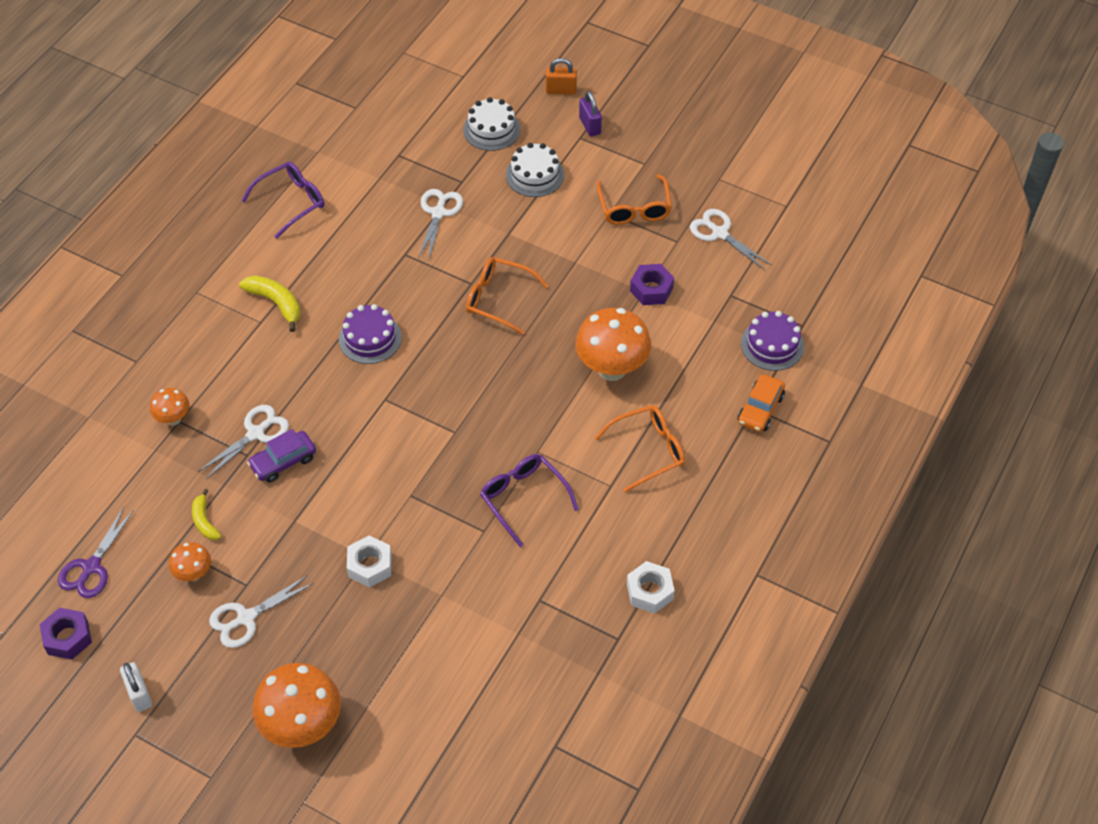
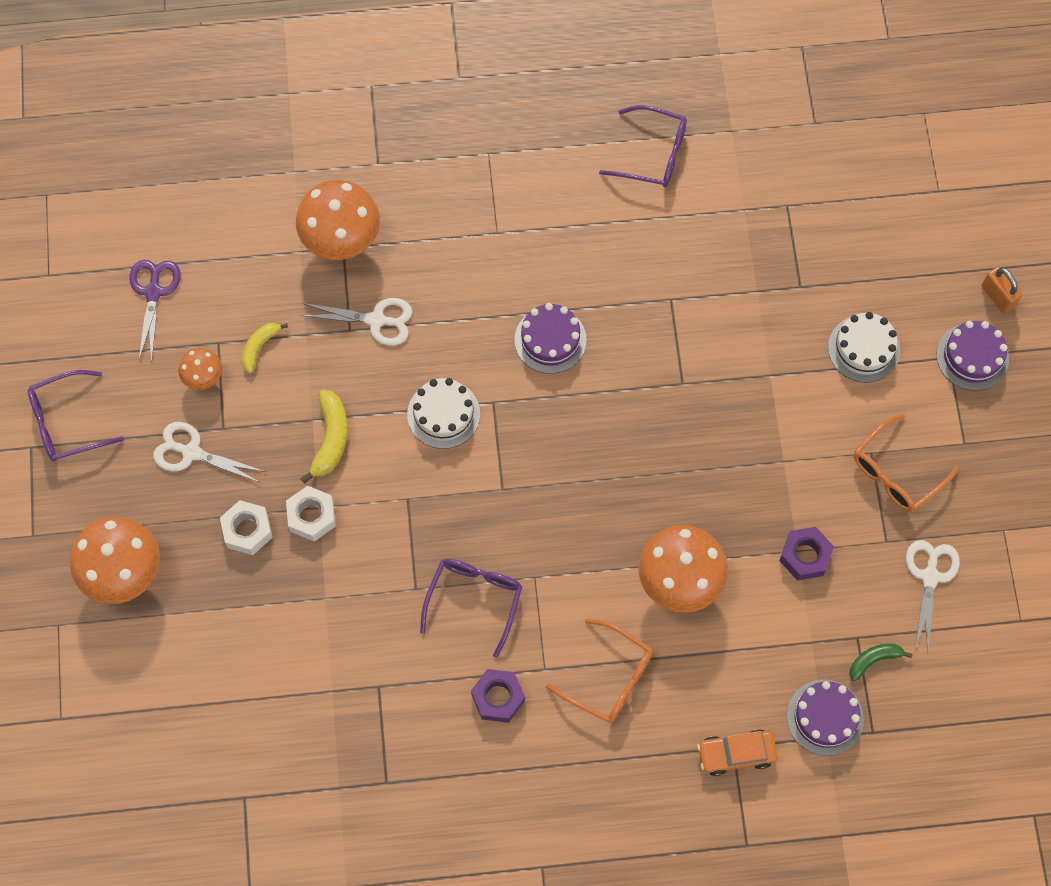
camera: 55 degrees right, 15 degrees up
purple nut [39,608,92,660] -> purple nut moved to [471,669,525,723]
purple scissors [58,507,134,598] -> purple scissors turned 105 degrees clockwise [130,260,181,361]
white padlock [120,662,152,712] -> purple glasses [28,370,124,461]
orange mushroom [150,388,190,426] -> orange mushroom [296,180,380,260], size x1.95
yellow banana [239,275,301,332] -> yellow banana moved to [300,390,348,484]
purple car [247,429,316,483] -> none
white scissors [418,189,463,258] -> none
white cake [463,97,520,151] -> white cake moved to [407,378,480,449]
orange glasses [466,257,548,335] -> none
purple padlock [579,91,602,137] -> purple cake [936,321,1009,391]
white nut [627,561,675,614] -> white nut moved to [220,500,273,555]
none -> green banana [849,643,913,682]

